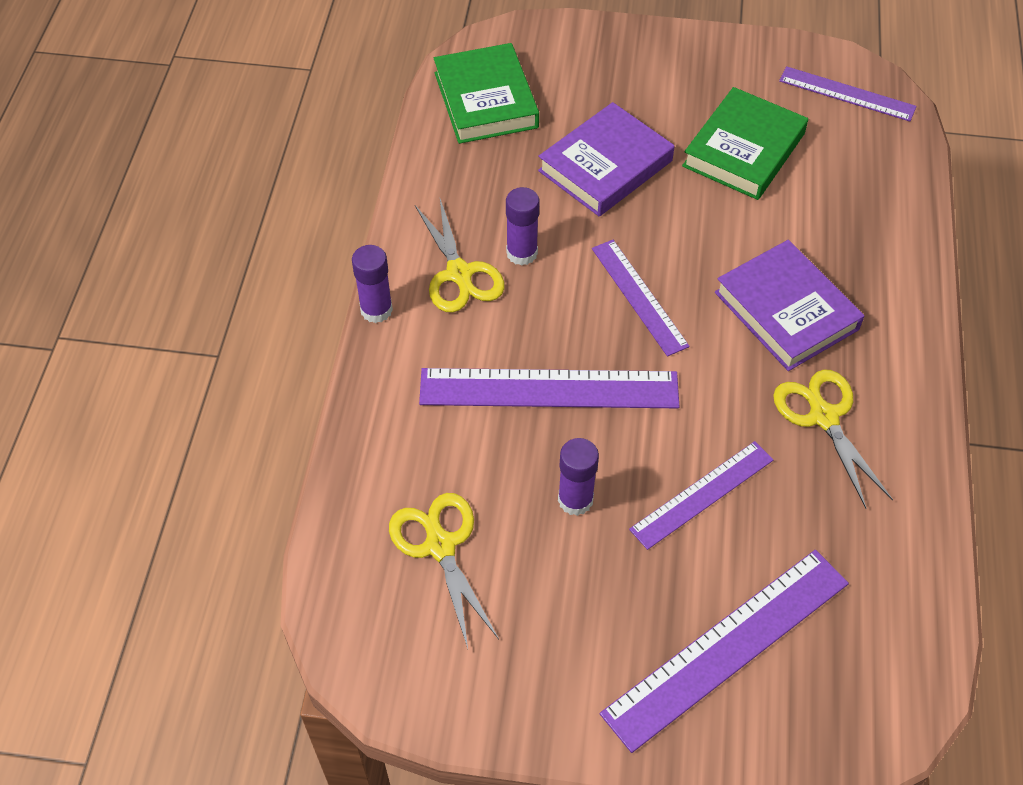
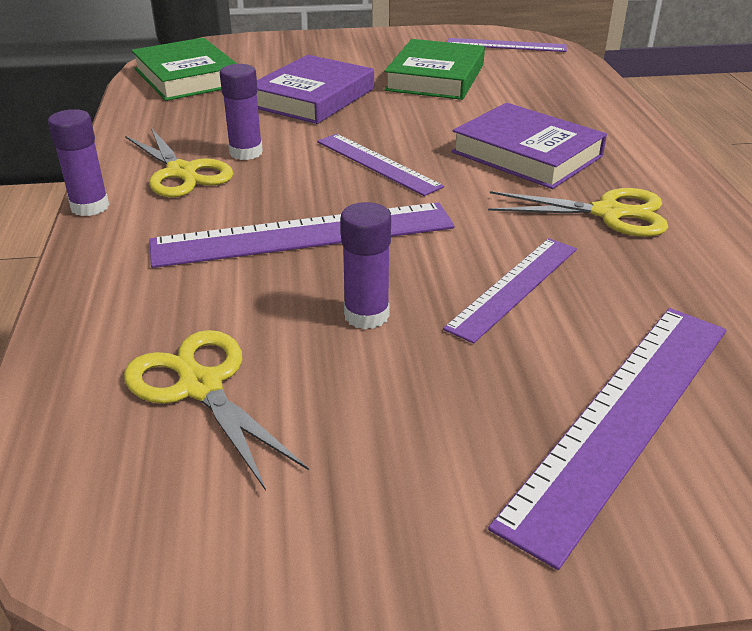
camera: 15 degrees left, 20 degrees down
yellow scissors [773,370,893,509] -> yellow scissors turned 135 degrees clockwise [488,188,668,237]

